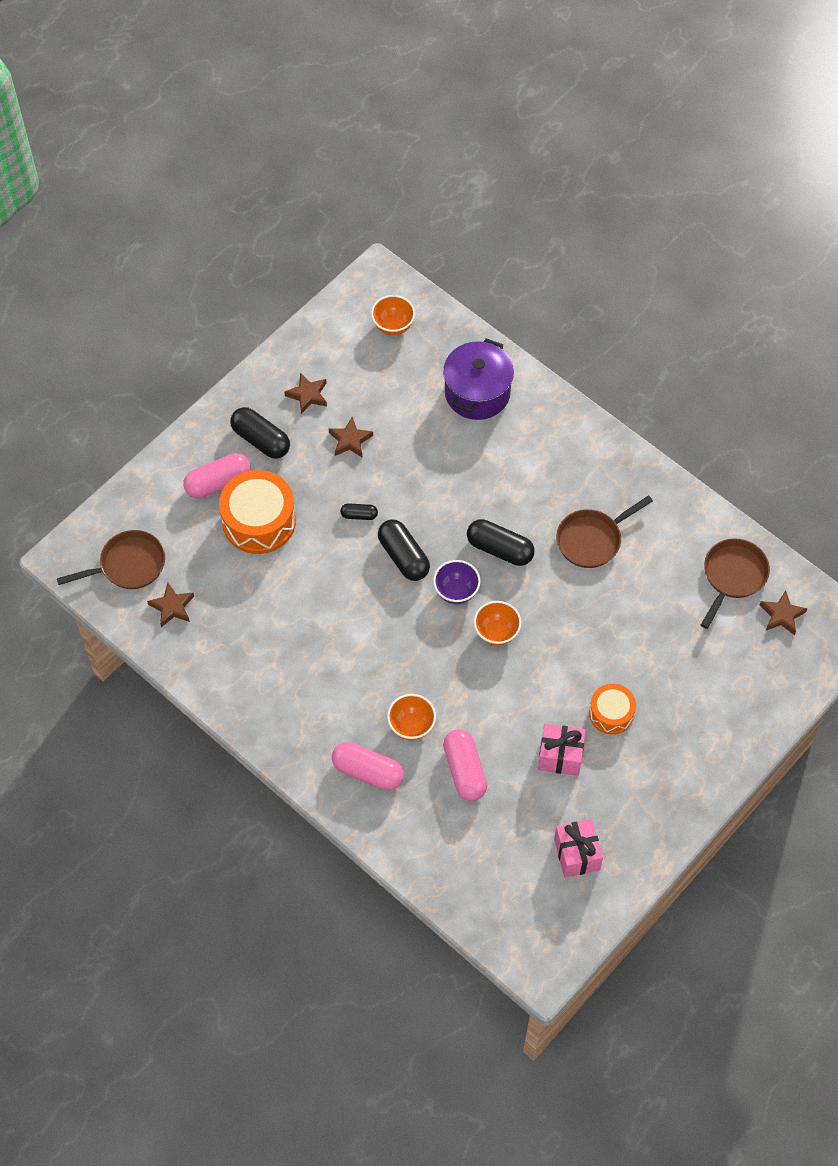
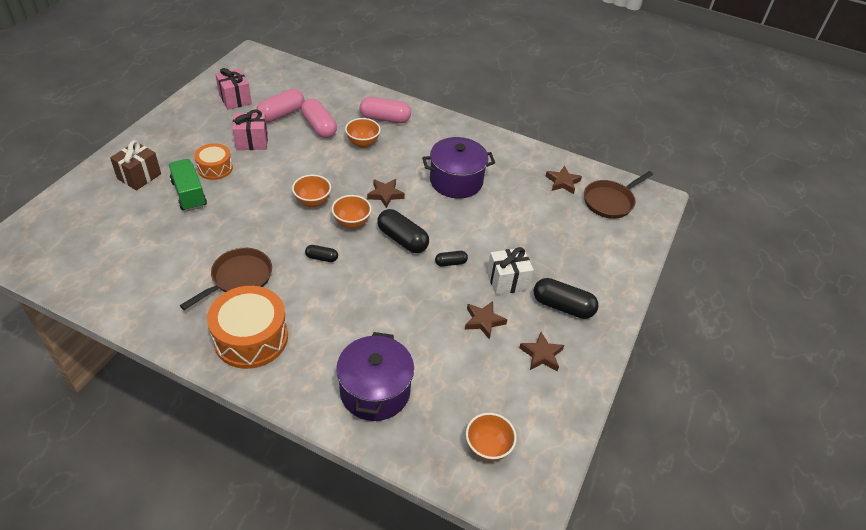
camera: 160 degrees right, 15 degrees down
pink capsule [183,453,251,499] -> pink capsule moved to [256,89,304,122]
orange drum [219,470,296,554] -> orange drum moved to [207,286,288,369]
purple bowl [433,560,480,604] -> orange bowl [332,195,372,229]
black capsule [467,519,535,566] -> black capsule [305,245,338,262], size x0.53
brown pan [701,538,770,629] -> none
brown star [760,590,807,635] -> brown star moved to [367,179,405,208]
none -> brown gift [110,140,161,190]
none -> green truck [169,159,207,211]
none -> purple pot [422,137,495,199]
none -> white gift [487,247,534,295]

